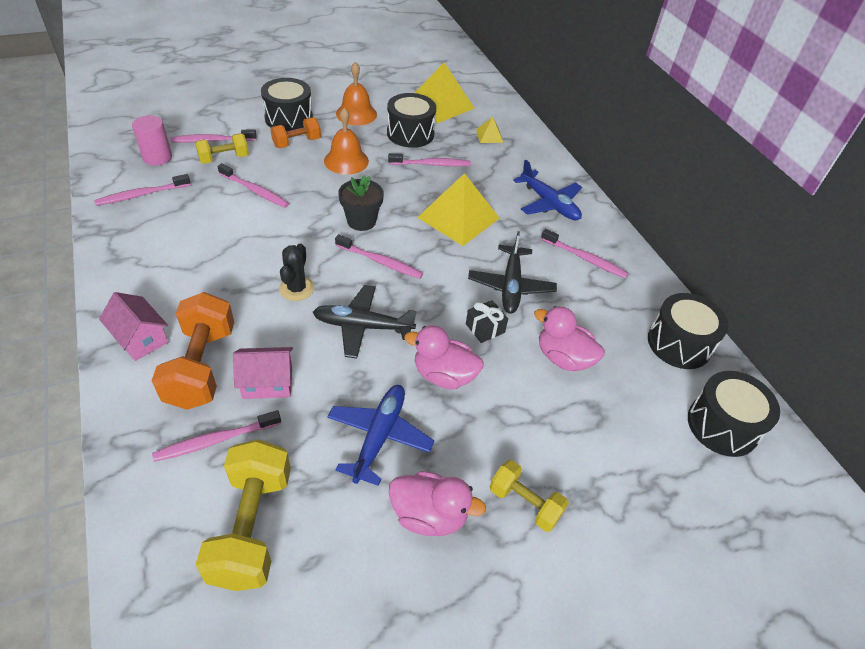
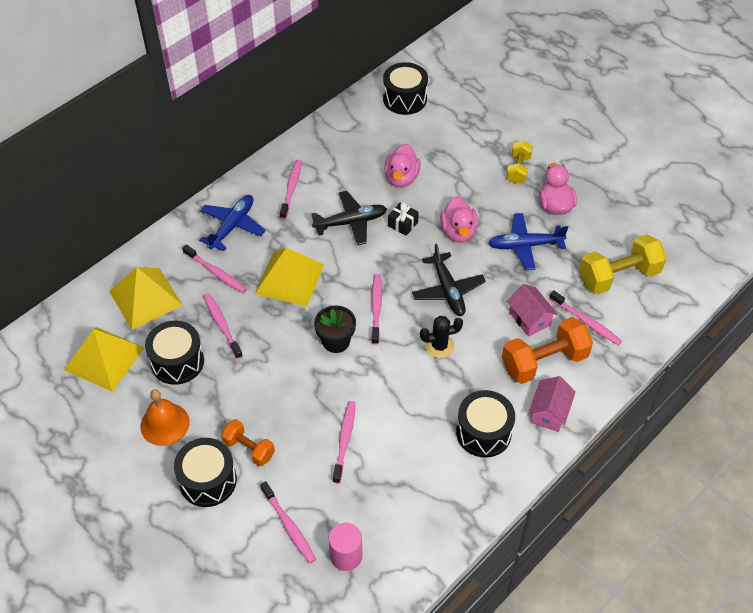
camera: 110 degrees left, 5 degrees up
pink toothbrush [94,174,191,206] -> pink toothbrush moved to [182,245,247,293]
yellow dumbbell [195,133,249,164] -> none
orange bell [324,107,369,175] -> none
yellow pyramid [476,117,504,143] -> yellow pyramid [109,267,183,329], size x2.14
black drum [648,293,728,369] -> black drum moved to [456,390,515,458]

